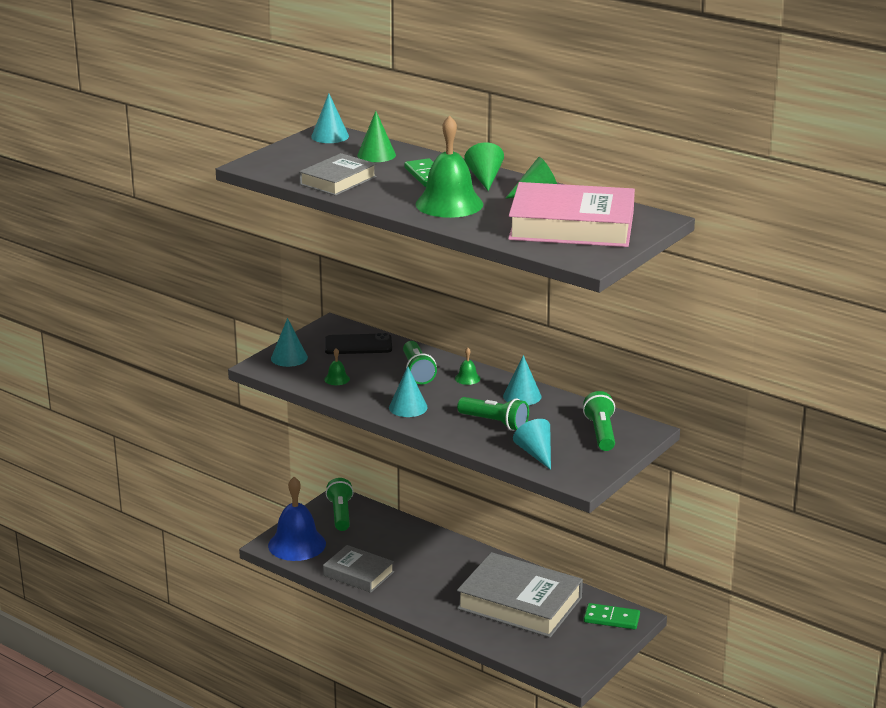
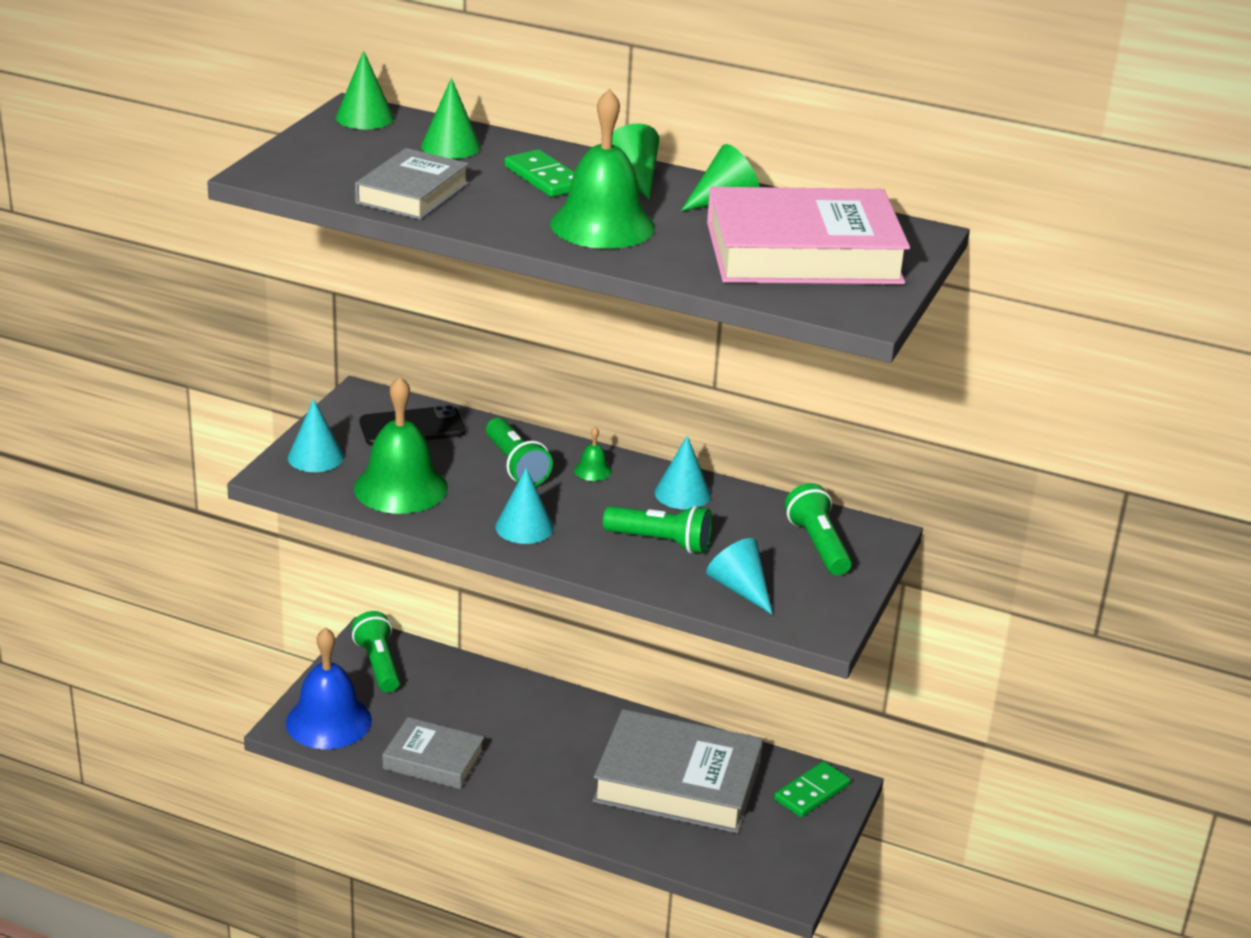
camera: 15 degrees left, 5 degrees up
turquoise cone [311,93,349,143] -> green cone [336,50,394,129]
green bell [324,348,350,385] -> green bell [354,376,448,514], size x2.42
green domino [584,603,640,629] -> green domino turned 45 degrees counterclockwise [774,761,850,817]

